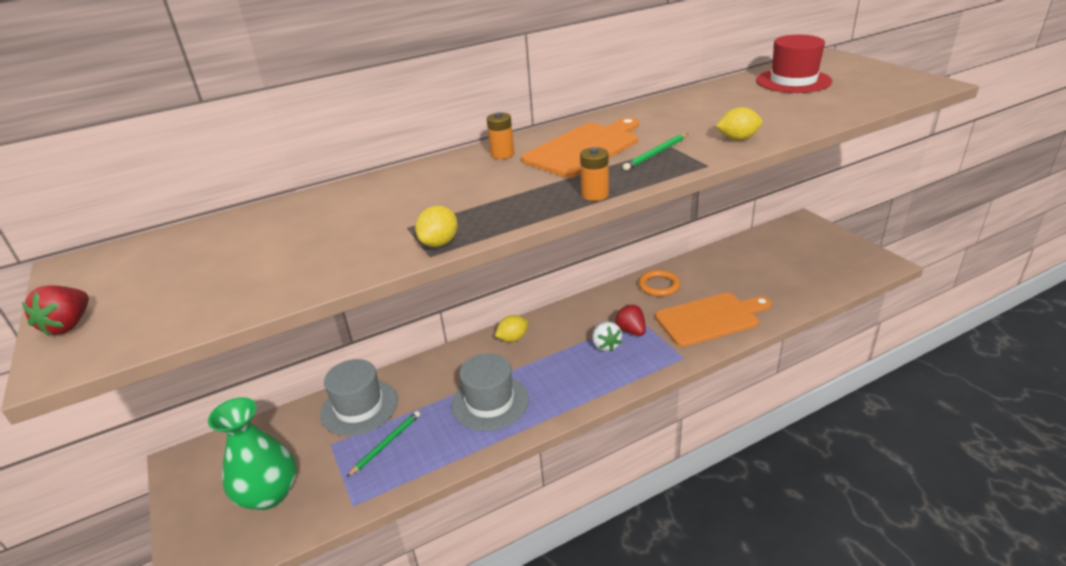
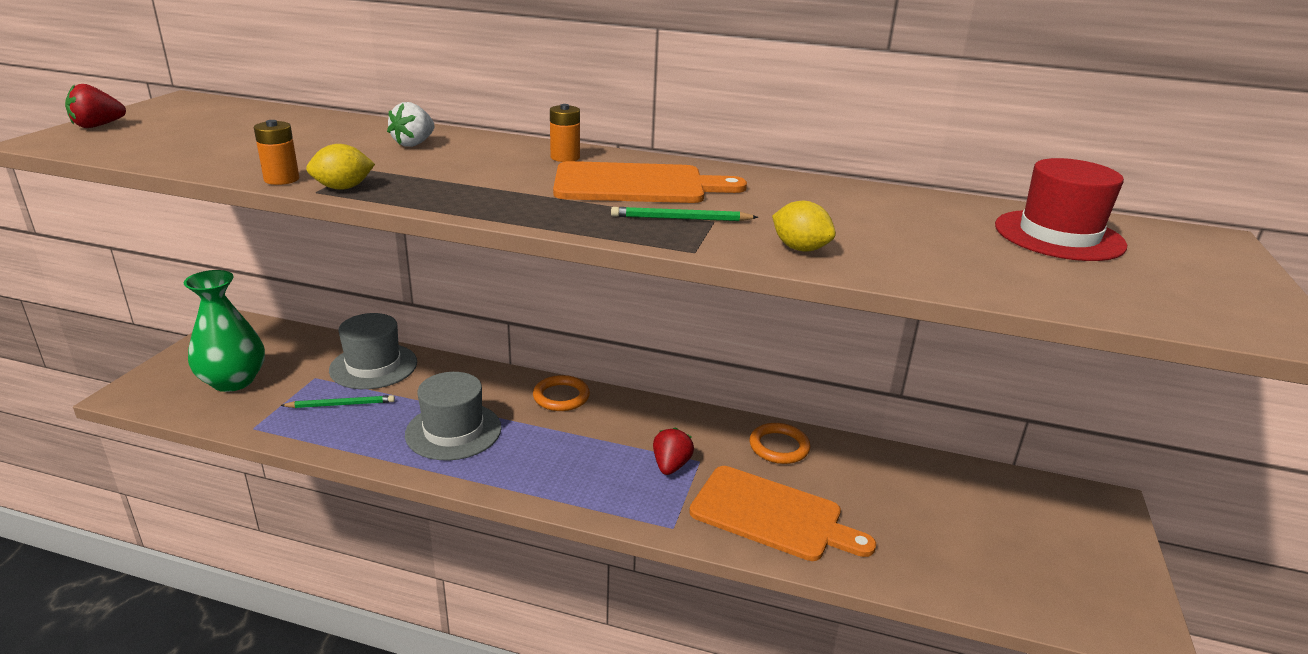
camera: 40 degrees right, 5 degrees down
yellow lemon [495,315,528,342] -> orange ring [533,375,590,411]
orange battery [580,147,609,201] -> orange battery moved to [254,120,299,185]
white strawberry [592,322,622,352] -> white strawberry moved to [387,102,435,147]

